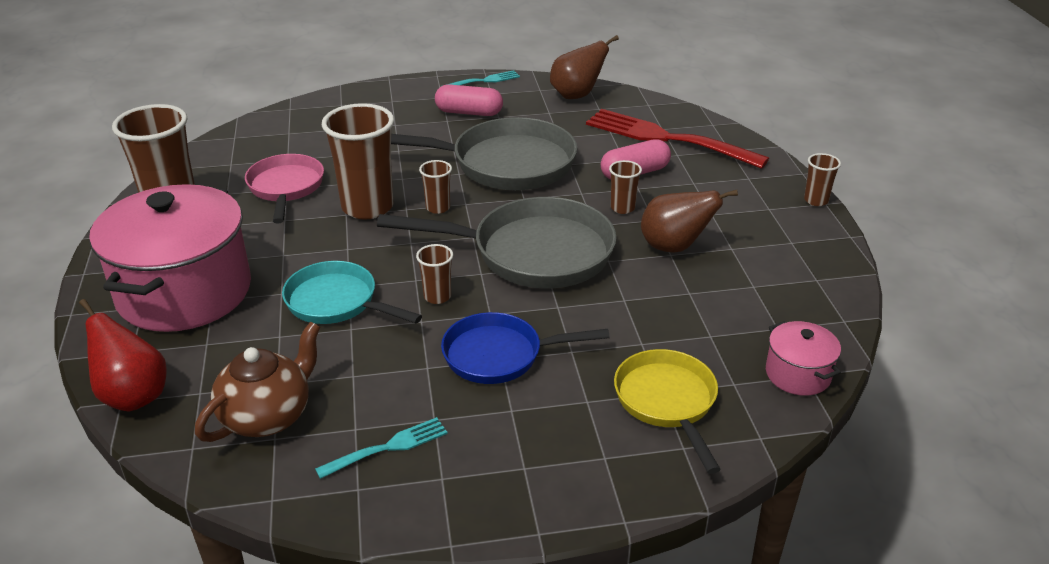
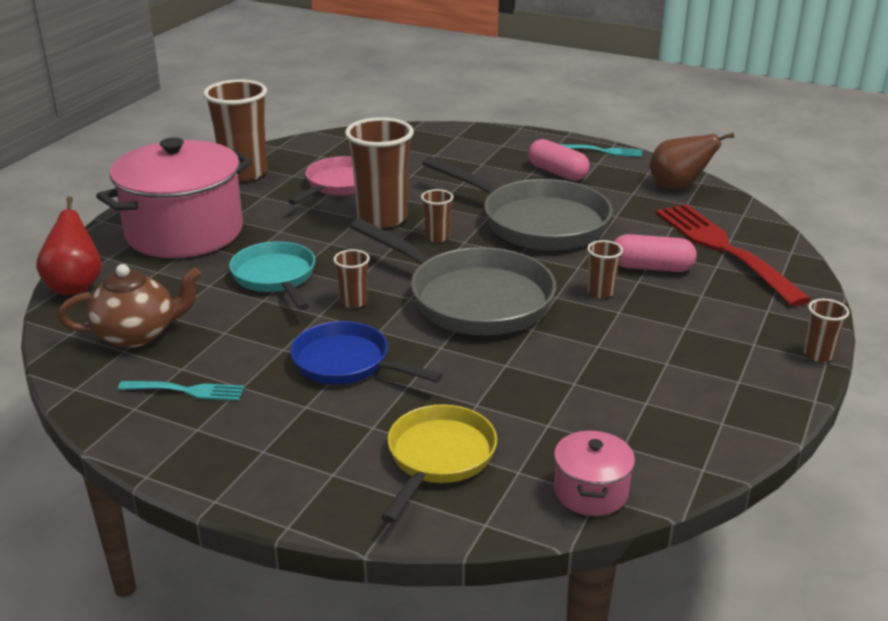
camera: 35 degrees right, 5 degrees down
brown pear [641,190,738,253] -> none

